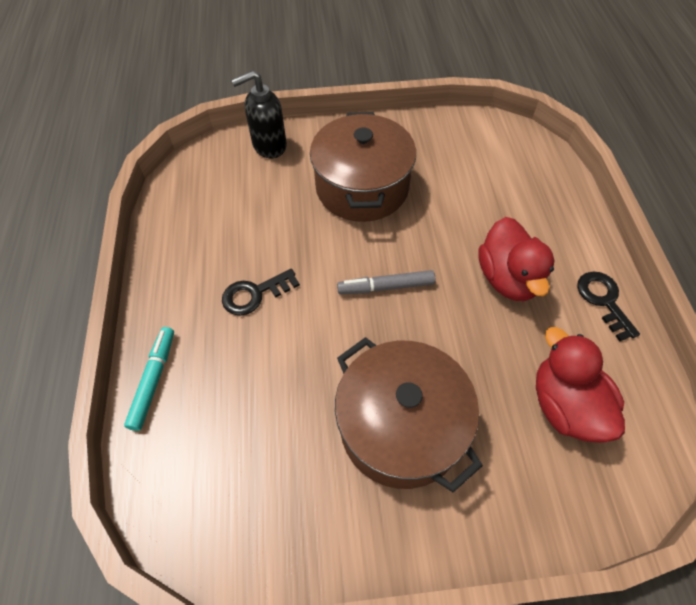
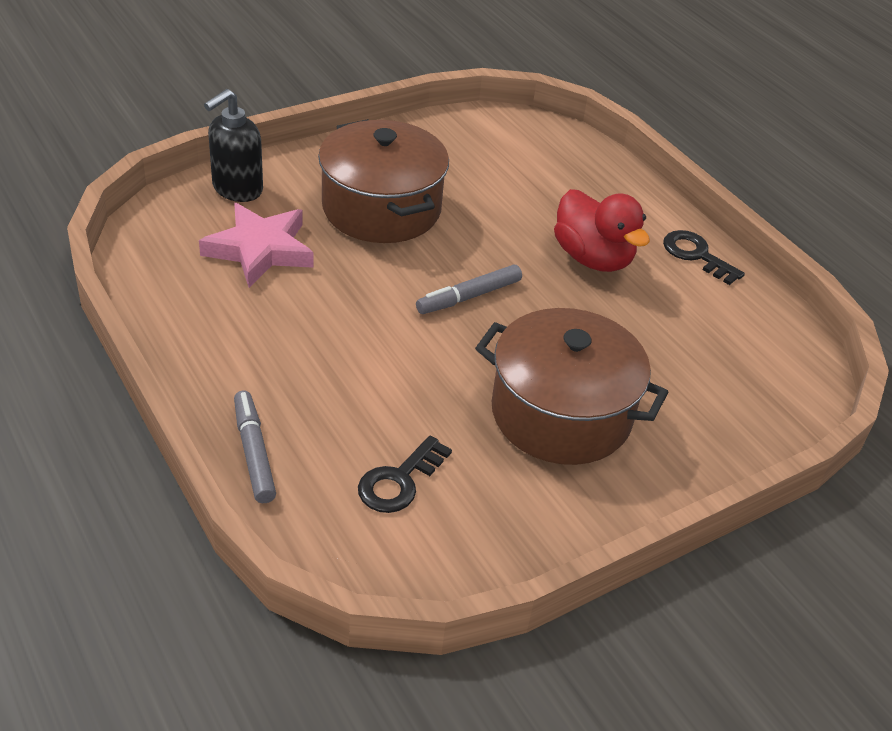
camera: 30 degrees left, 15 degrees down
turquoise marker [124,327,174,431] -> grey marker [234,391,276,503]
black key [222,269,300,316] -> black key moved to [358,435,452,513]
red duck [536,327,625,443] -> none
none -> pink star [199,203,314,288]

